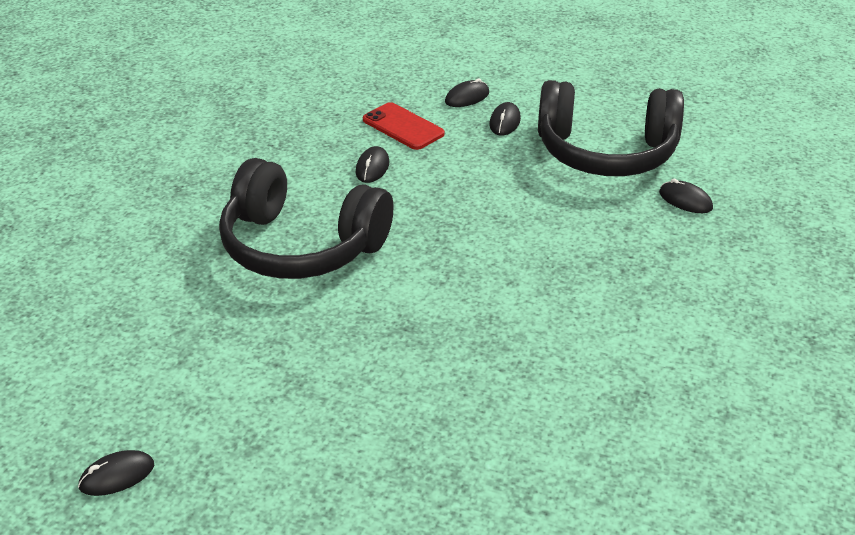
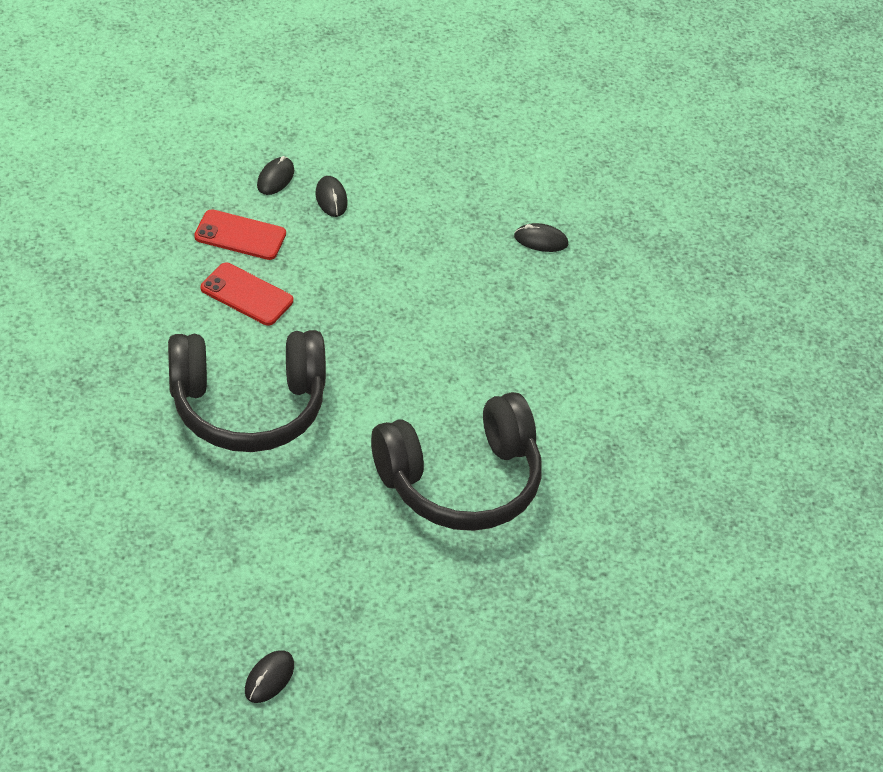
camera: 35 degrees left, 10 degrees up
black mouse [356,146,389,183] -> red phone [201,263,293,326]
black headphones [538,80,684,176] -> black headphones moved to [371,392,542,531]

